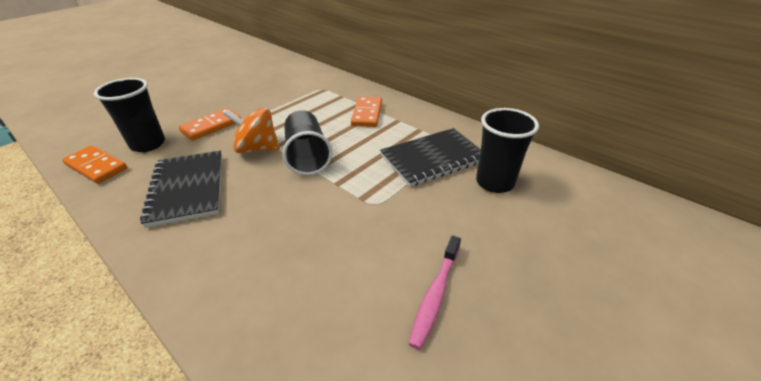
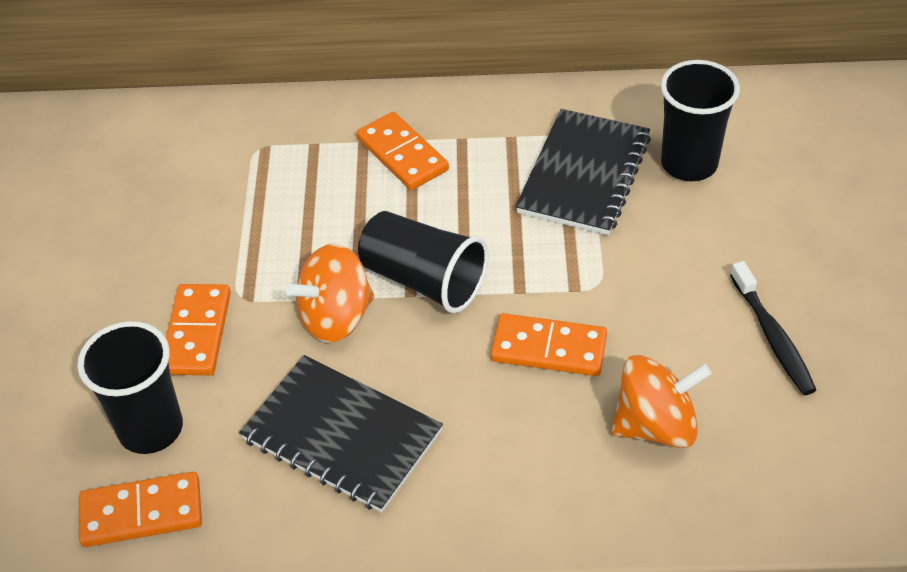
camera: 40 degrees left, 10 degrees up
pink toothbrush [408,236,461,350] -> black toothbrush [730,261,816,395]
none -> orange domino [491,313,607,376]
none -> orange spinning top [611,355,712,448]

